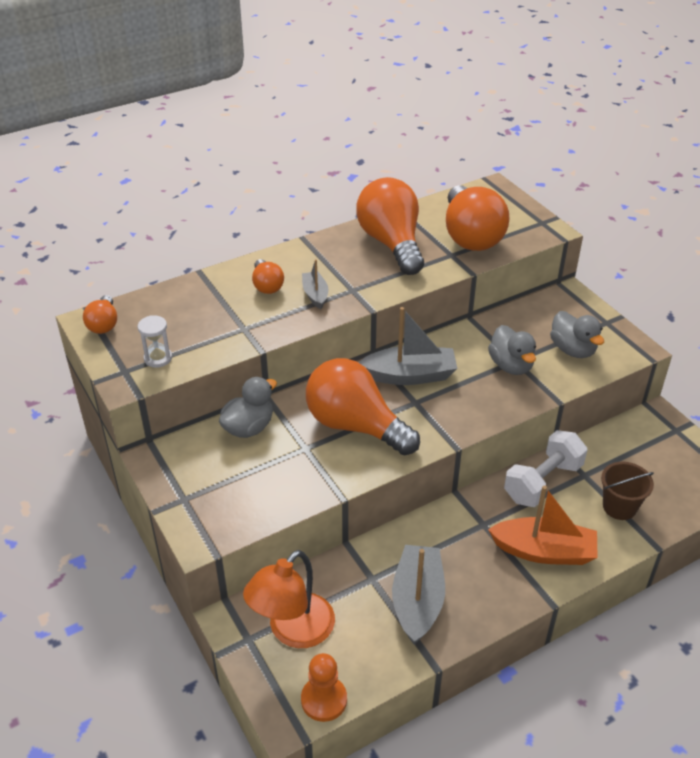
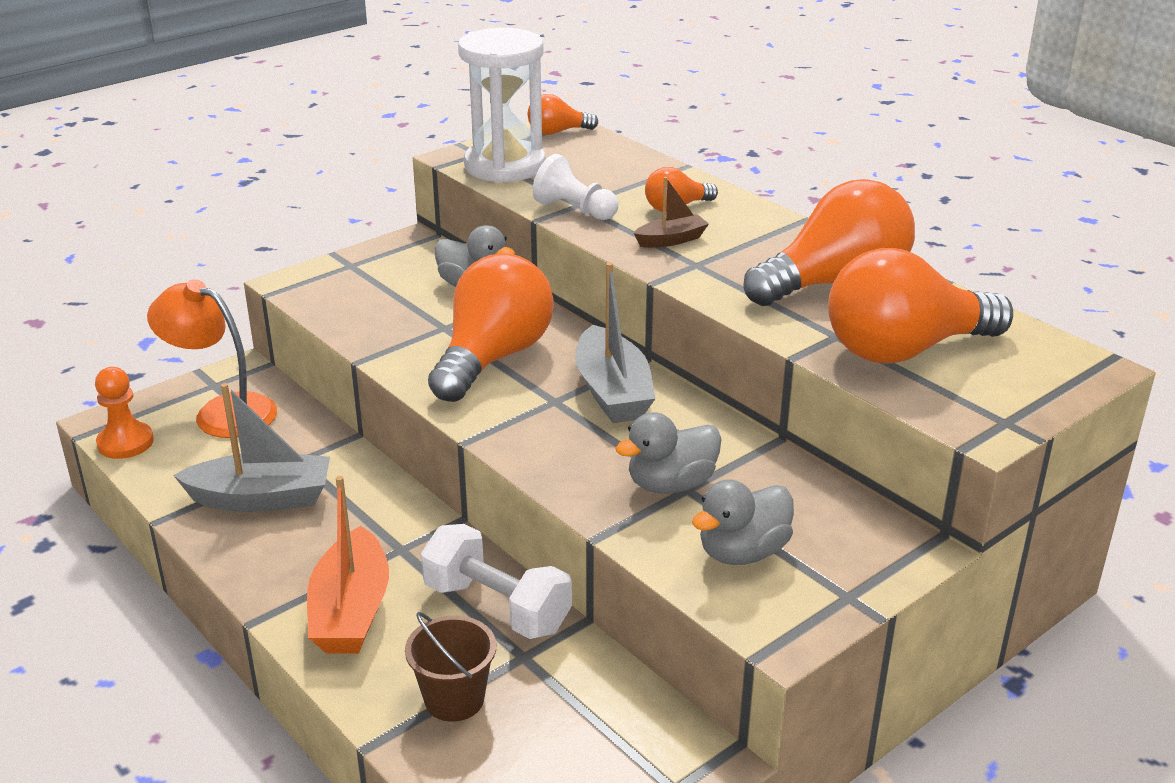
camera: 80 degrees right, 10 degrees down
white hourglass [138,315,172,368] -> white hourglass [458,28,545,183], size x2.35
grey boat [302,259,328,309] -> brown boat [634,177,709,248]
none -> white pawn [532,154,619,220]

